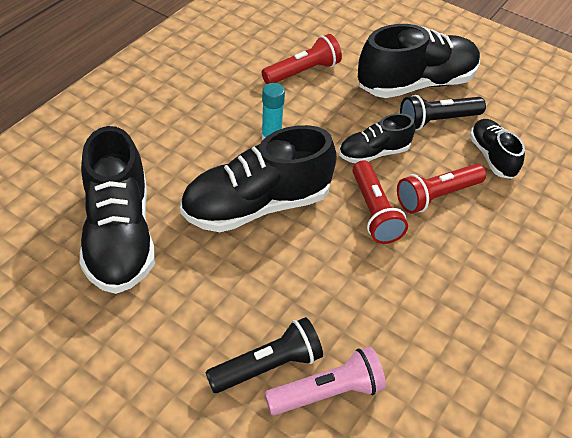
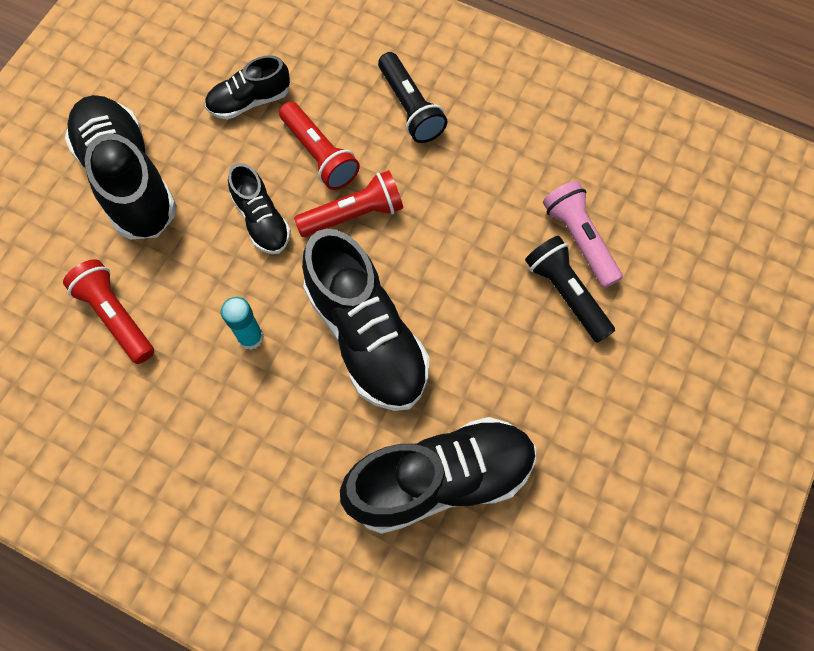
camera: 95 degrees left, 20 degrees up
black flashlight [400,95,486,130] -> black flashlight moved to [378,52,448,143]

